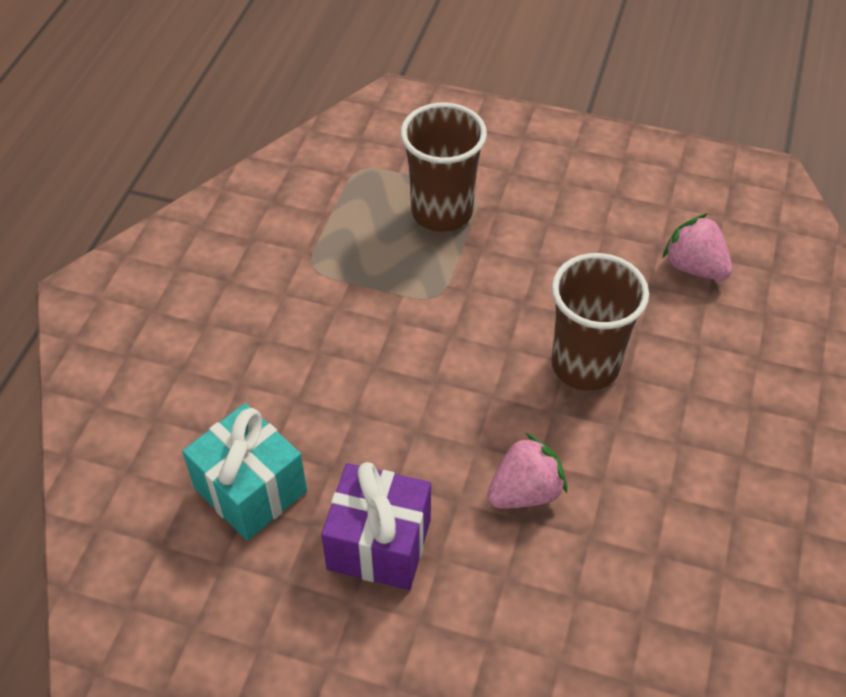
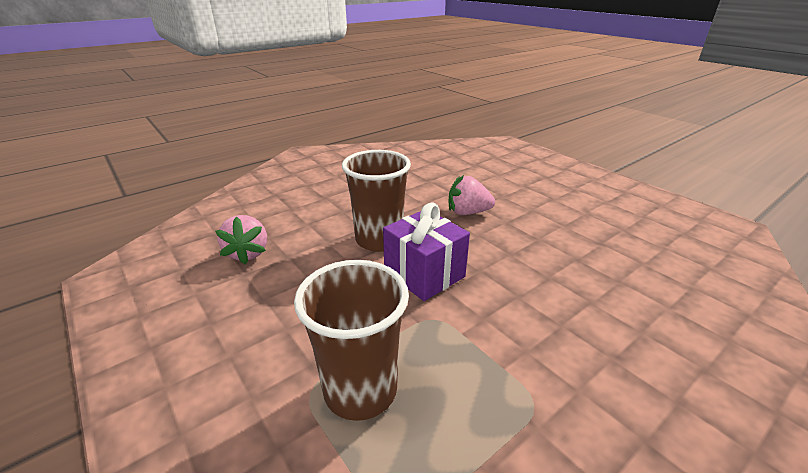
camera: 145 degrees left, 20 degrees down
turquoise gift [182,403,307,541] -> none
purple gift [321,462,431,590] -> purple gift moved to [383,203,470,301]

